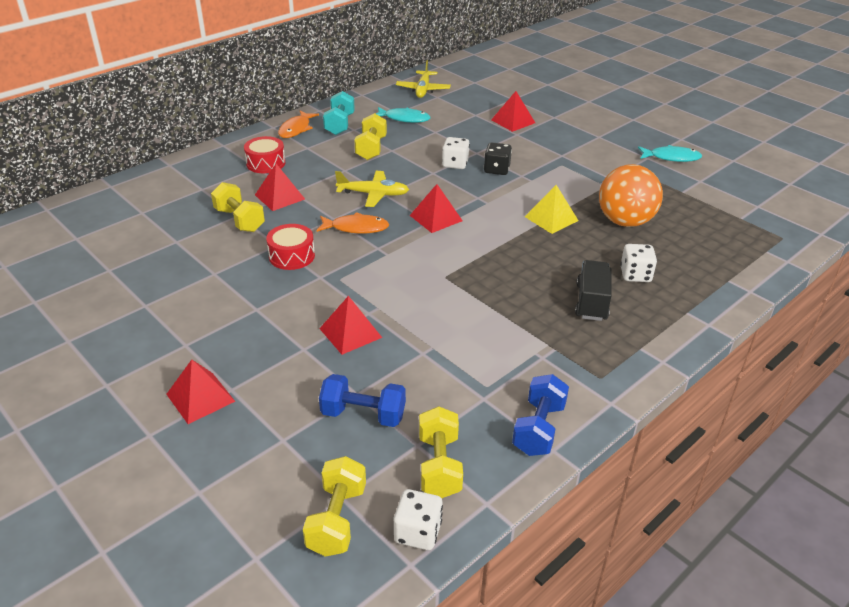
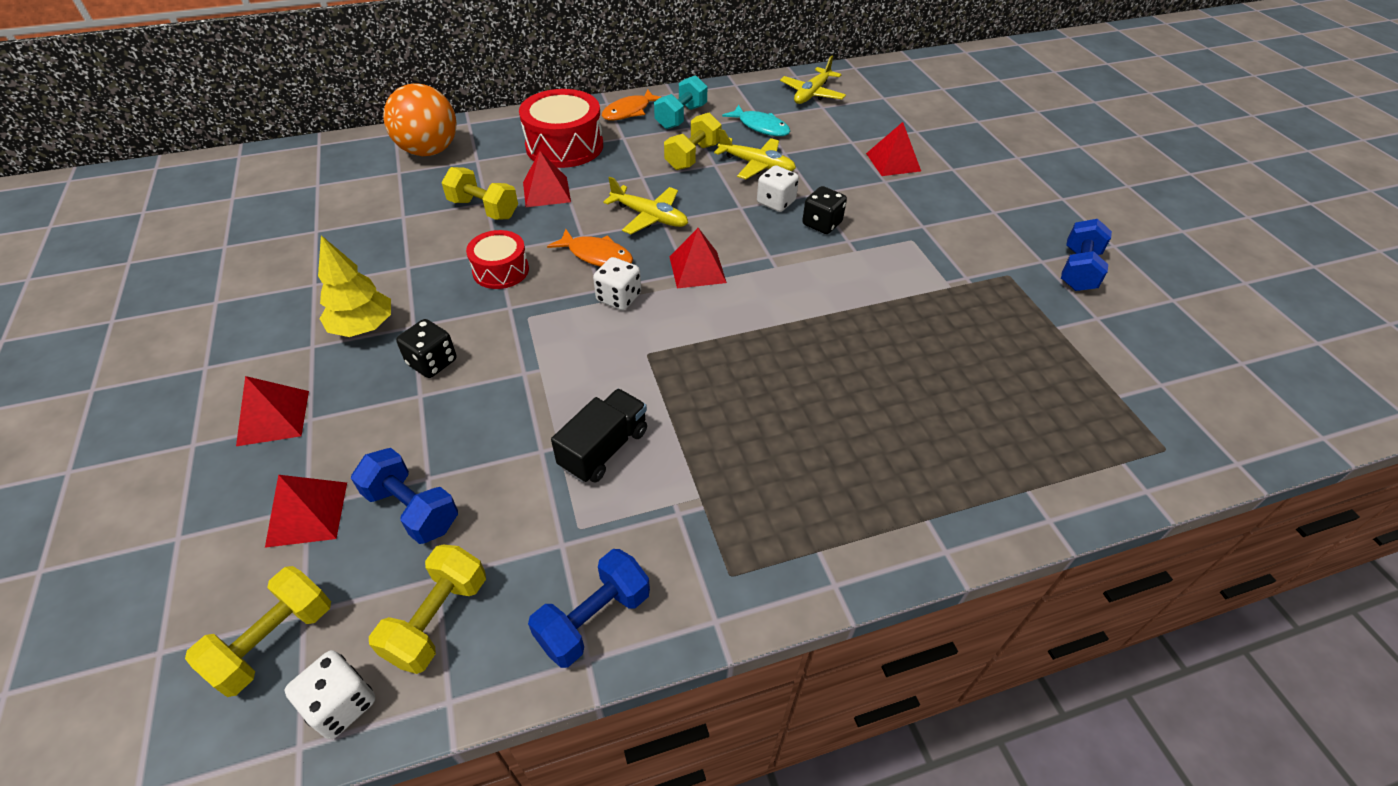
camera: 25 degrees right, 10 degrees up
yellow dumbbell [211,182,265,232] -> yellow dumbbell turned 45 degrees counterclockwise [441,167,518,220]
red drum [244,136,285,173] -> red drum [519,89,603,168], size x1.68
red pyramid [319,296,382,355] -> red pyramid moved to [265,475,347,548]
yellow pyramid [525,185,579,234] -> none
black truck [575,260,612,321] -> black truck moved to [551,389,647,483]
orange ball [599,164,663,227] -> orange ball moved to [383,84,456,156]
white dice [620,244,657,282] -> white dice moved to [593,257,641,310]
turquoise fish [638,145,702,162] -> blue dumbbell [1061,219,1112,291]
none -> yellow tree [318,235,391,337]
none -> black dice [396,319,457,378]
none -> yellow plane [714,129,796,179]

